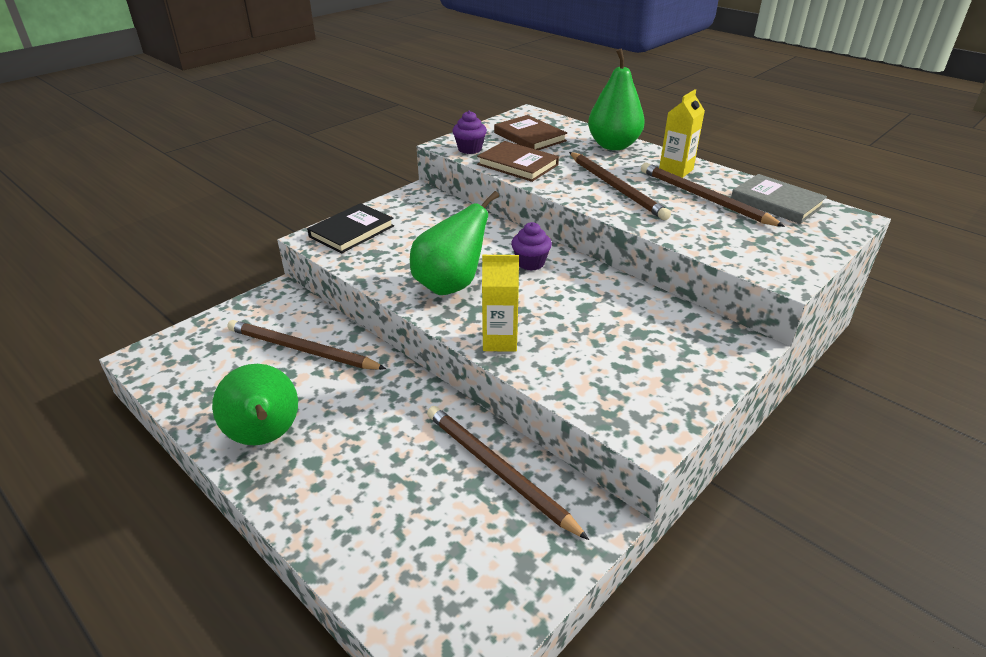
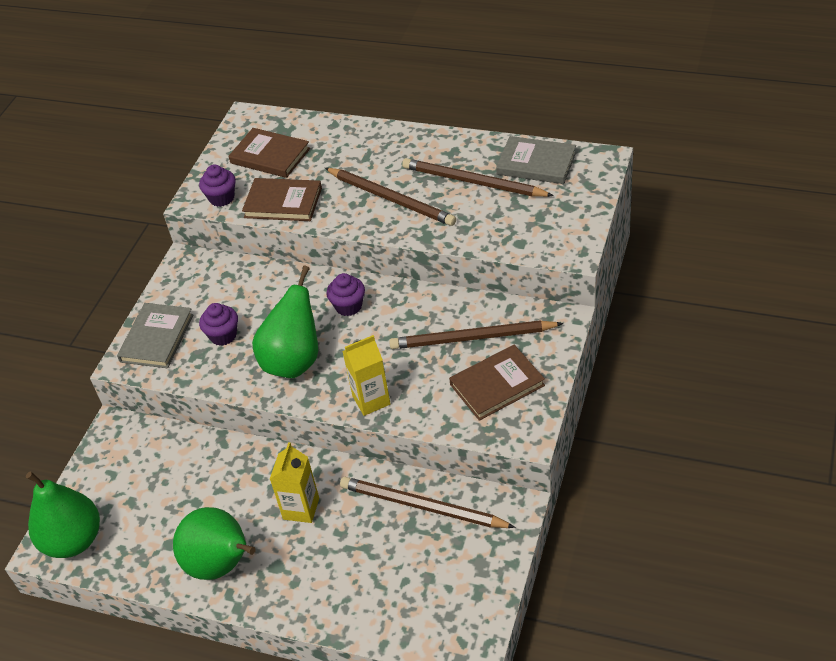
camera: 20 degrees left, 10 degrees up
brown pencil [227,320,386,370] -> brown pencil moved to [389,320,563,349]
black book [307,203,394,253] -> grey book [117,303,194,368]
green pear [588,48,645,150] -> green pear moved to [26,472,100,558]
yellow carton [659,89,705,178] -> yellow carton moved to [270,442,319,523]
none -> purple cupcake [199,303,238,346]
none -> brown book [449,345,545,421]

